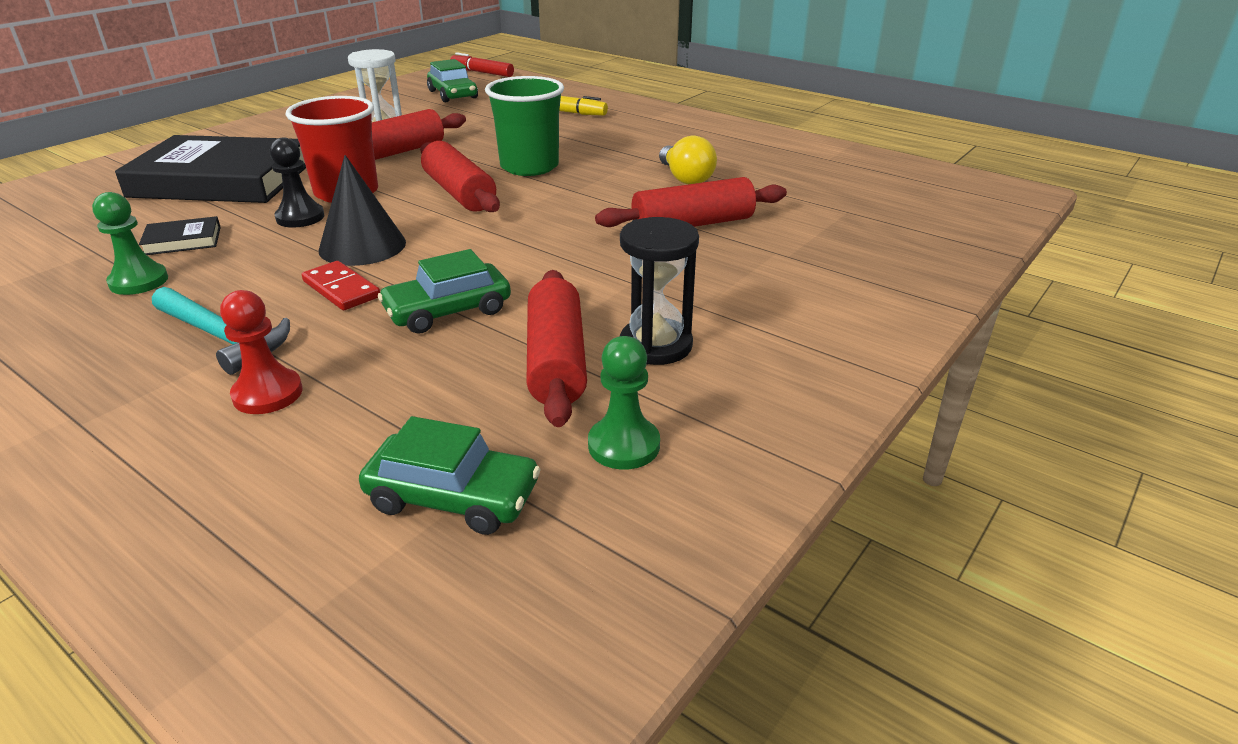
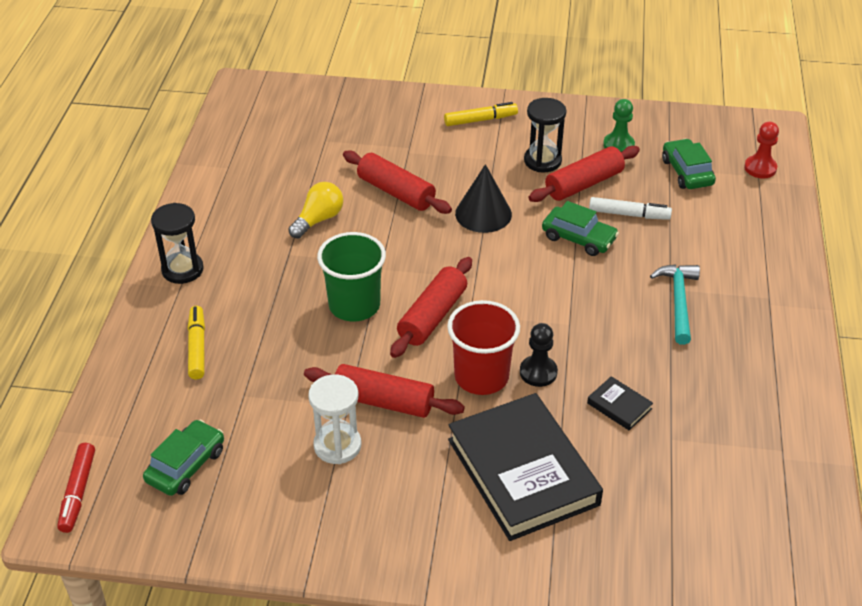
camera: 120 degrees left, 10 degrees up
green pawn [92,192,168,295] -> none
red pawn [220,290,302,414] -> red pawn moved to [744,122,779,178]
red domino [302,261,380,310] -> none
black cone [319,155,406,266] -> black cone moved to [455,164,512,233]
none -> black hourglass [151,203,204,284]
none -> yellow marker [444,102,518,126]
none -> white marker [589,197,672,220]

